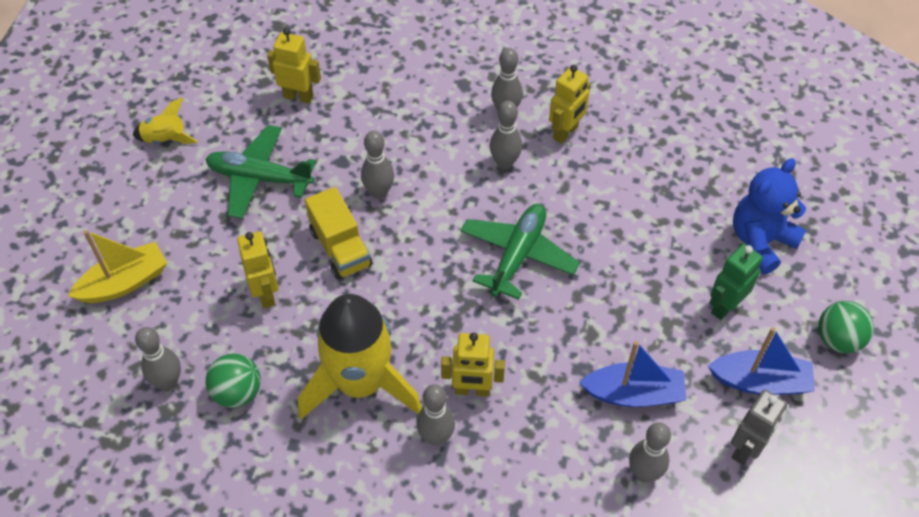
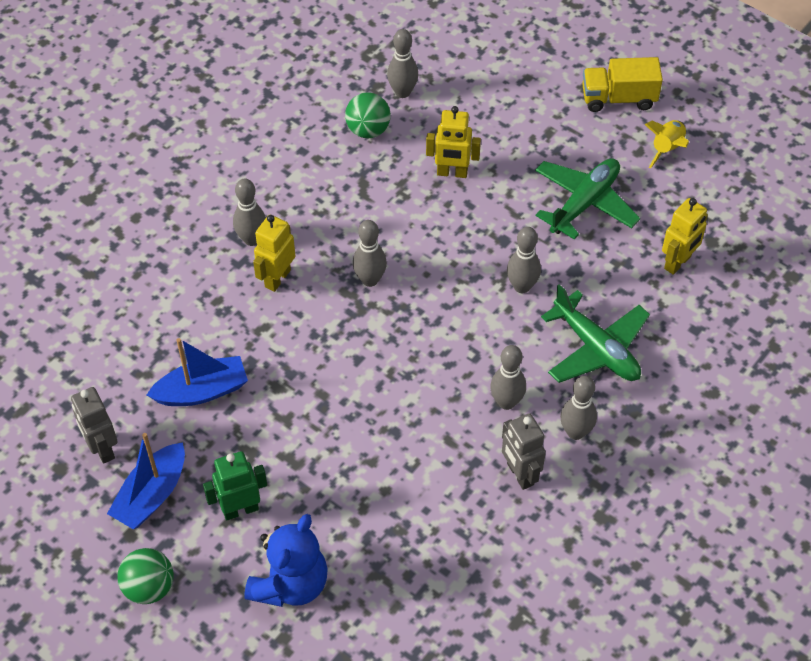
camera: 115 degrees right, 0 degrees up
yellow boat [68,230,167,303] -> none
yellow rocket [298,294,422,419] -> none
yellow truck [305,187,372,279] -> yellow truck moved to [582,57,663,112]
green plane [460,204,580,300] -> green plane moved to [541,284,650,383]
yellow robot [549,65,590,144] -> grey robot [502,413,546,490]
blue boat [579,341,687,407] -> blue boat turned 135 degrees counterclockwise [147,338,248,406]
grey bowling pin [629,422,671,482] -> grey bowling pin moved to [353,220,387,287]
green robot [709,244,763,320] -> green robot turned 90 degrees counterclockwise [203,451,267,521]
blue teddy bear [733,158,806,274] -> blue teddy bear turned 45 degrees clockwise [244,514,328,607]

